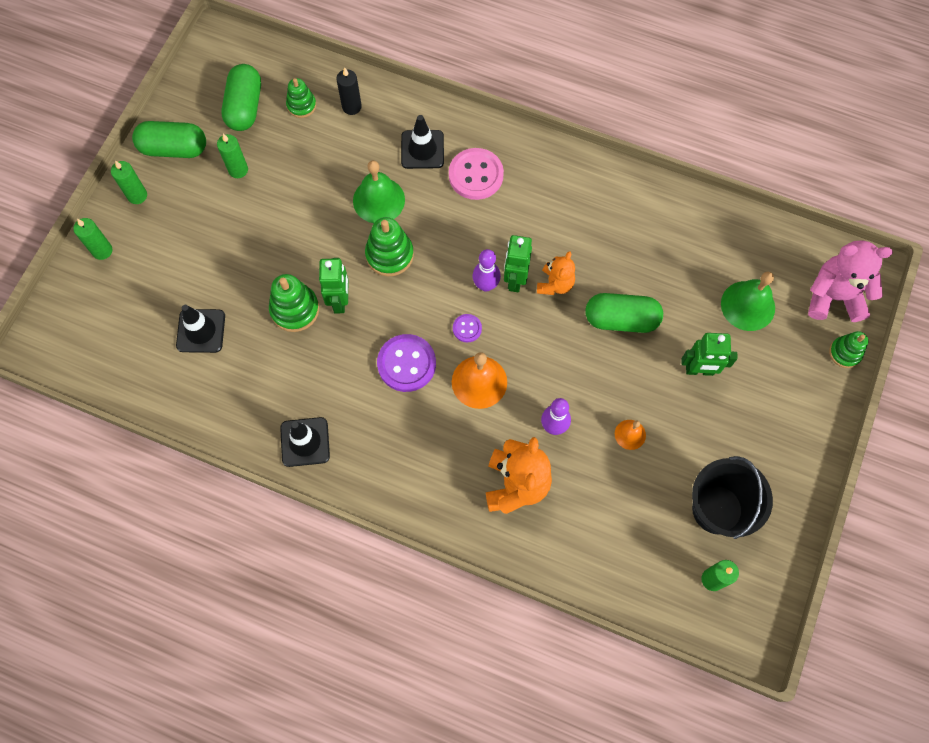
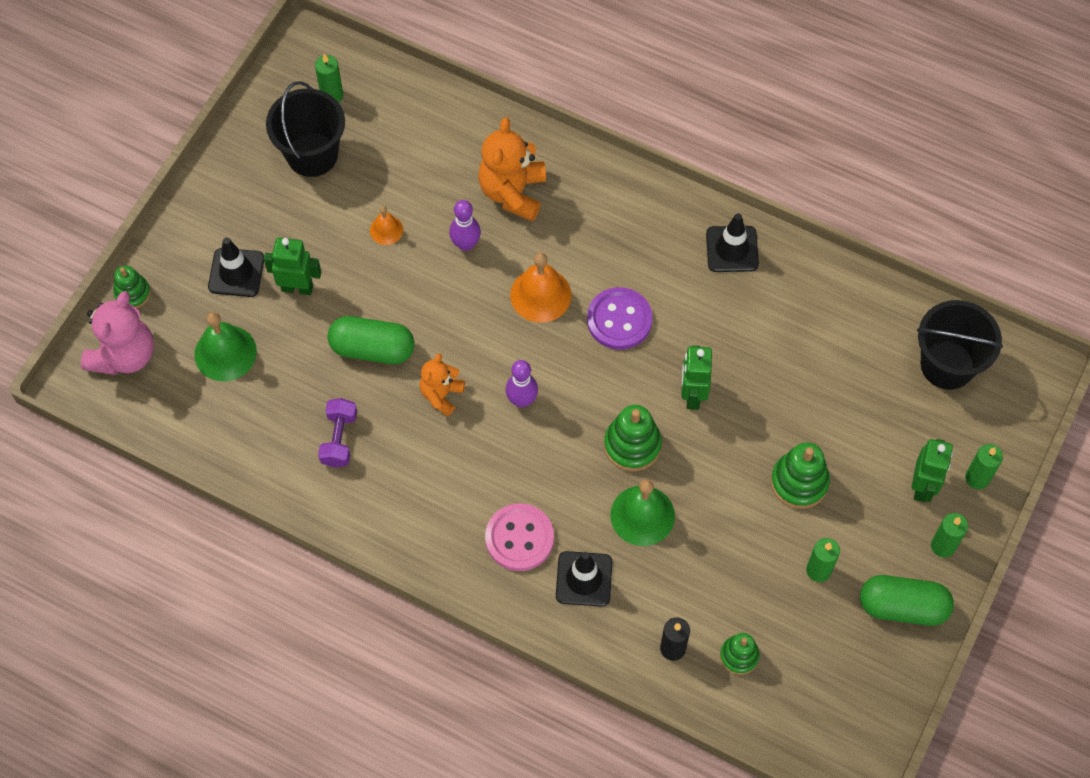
camera: 175 degrees left, 5 degrees down
black traffic cone [176,305,225,353] -> black traffic cone moved to [208,238,264,297]
green capsule [222,64,261,131] -> none
green stacking toy [269,274,319,332] -> green stacking toy moved to [771,442,830,509]
purple button [453,314,482,342] -> none
green robot [504,235,532,292] -> green robot moved to [911,439,953,502]
pink teddy bear [808,241,893,322] -> pink teddy bear turned 75 degrees counterclockwise [81,291,154,375]
none -> purple dumbbell [318,398,357,468]
none -> black bucket [917,300,1003,390]

